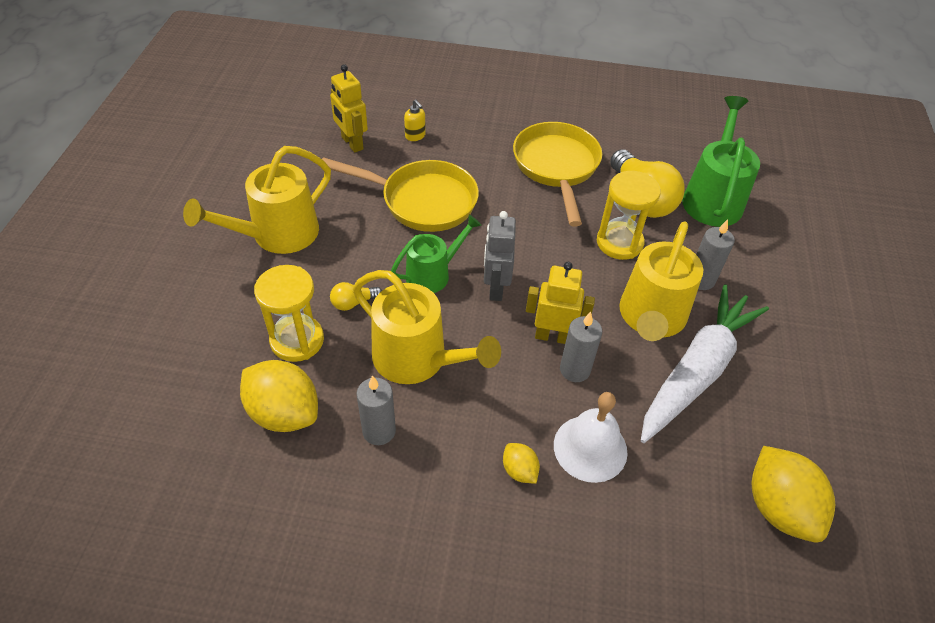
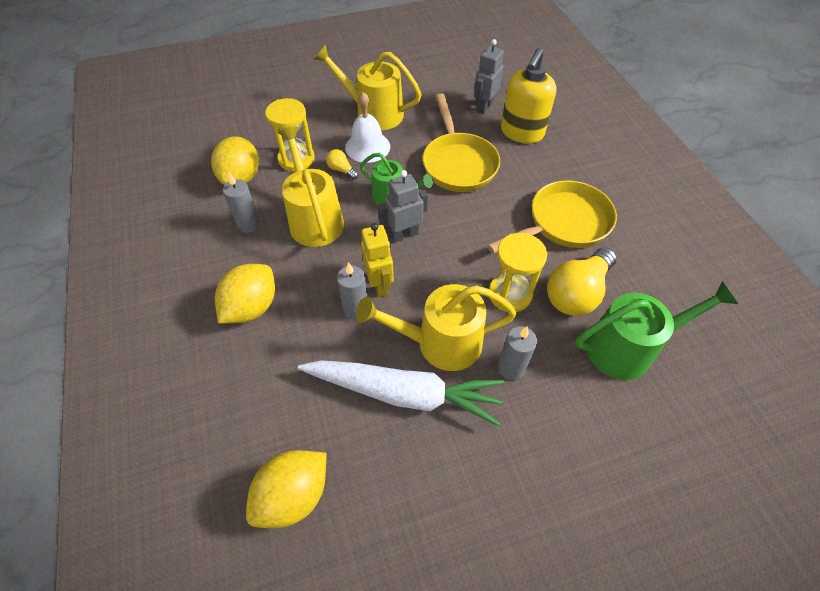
camera: 65 degrees right, 5 degrees up
yellow robot [330,64,368,153] -> grey robot [474,39,504,115]
yellow watering can [353,270,501,384] -> yellow watering can turned 150 degrees clockwise [278,127,344,247]
yellow soap dispenser [404,99,426,141] -> yellow soap dispenser [501,48,556,143], size x2.46
yellow lemon [503,443,540,484] -> yellow lemon [215,264,275,323], size x2.03
white bell [554,392,627,483] -> white bell moved to [345,92,390,163]

